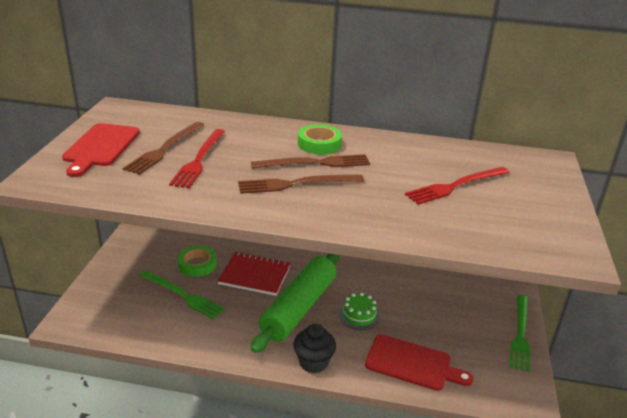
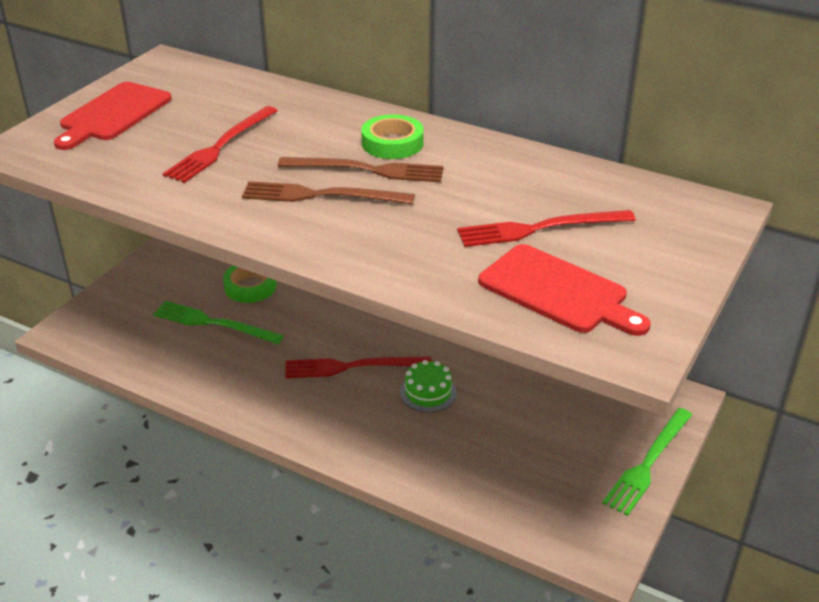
camera: 20 degrees right, 5 degrees up
brown fork [123,122,204,175] -> none
green fork [139,270,225,320] -> green fork turned 150 degrees clockwise [153,301,284,344]
red notebook [217,252,291,296] -> none
green rolling pin [251,253,340,353] -> red fork [285,357,432,378]
black cupcake [293,324,336,373] -> none
red cutting board [365,334,473,391] -> red cutting board moved to [478,244,651,336]

